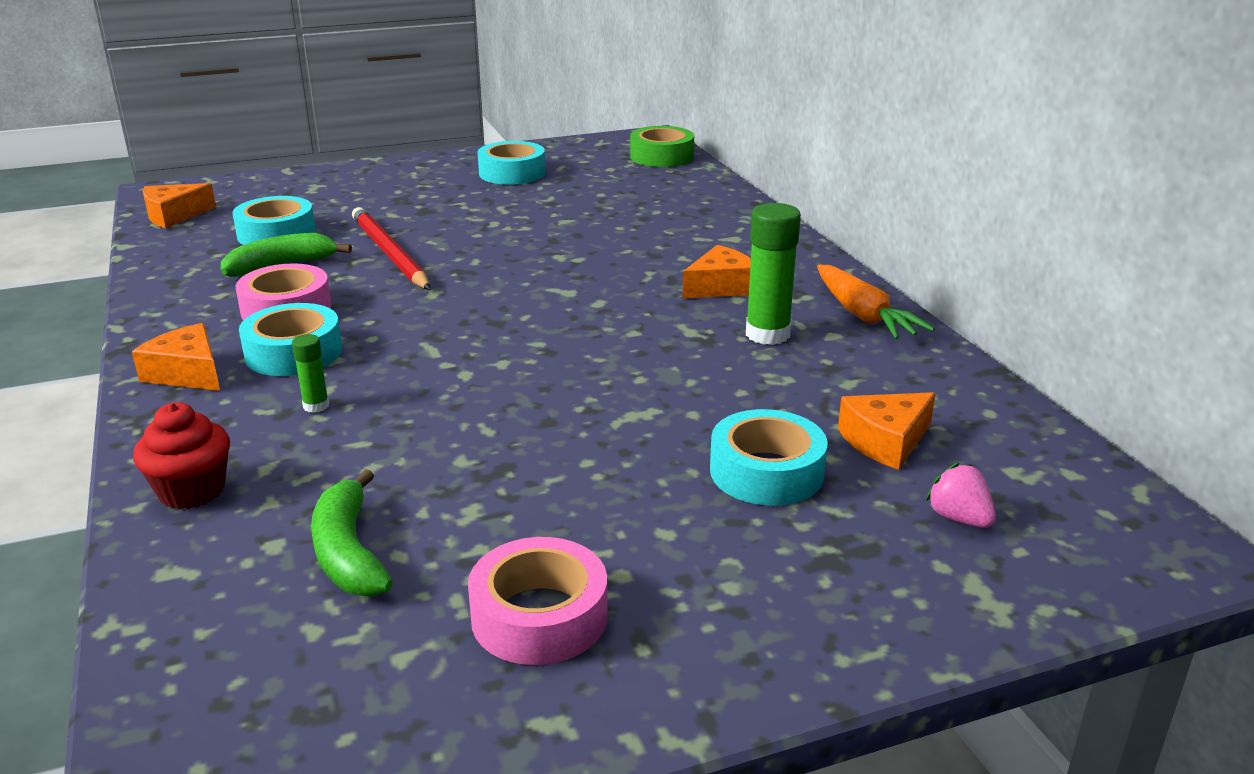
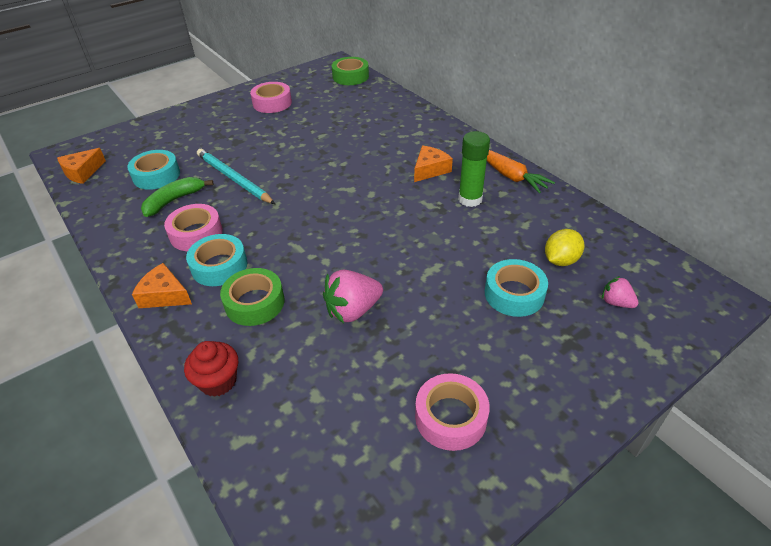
camera: 15 degrees left, 15 degrees up
green glue stick [292,334,329,413] -> green tape [220,268,284,326]
green banana [311,469,393,596] -> none
red pencil [352,207,430,290] -> turquoise pencil [197,149,275,204]
turquoise tape [478,141,546,185] -> pink tape [250,82,292,113]
orange cheese [838,392,936,470] -> yellow lemon [545,229,585,266]
none -> pink strawberry [323,270,383,323]

